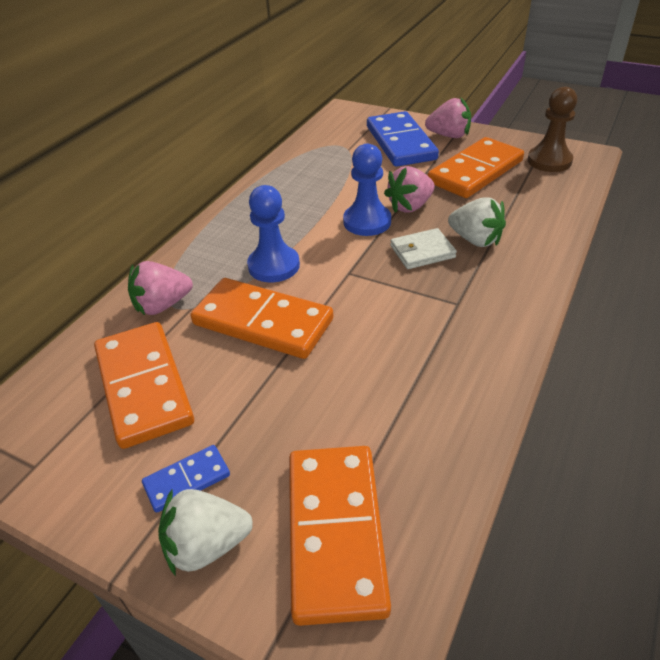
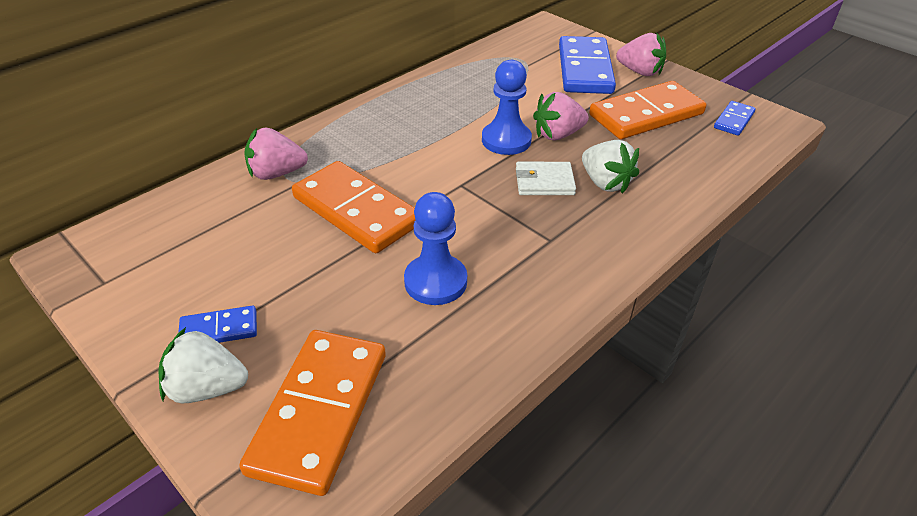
camera: 15 degrees right, 0 degrees up
orange domino [94,322,194,449] -> none
blue pawn [247,185,300,282] -> blue pawn moved to [404,192,467,305]
brown pawn [528,87,577,172] -> blue domino [714,101,756,136]

